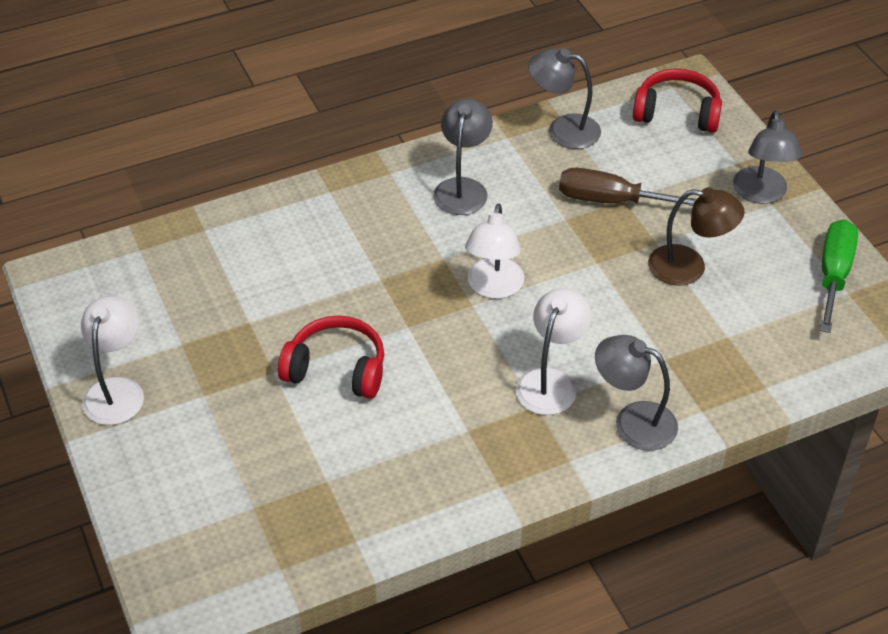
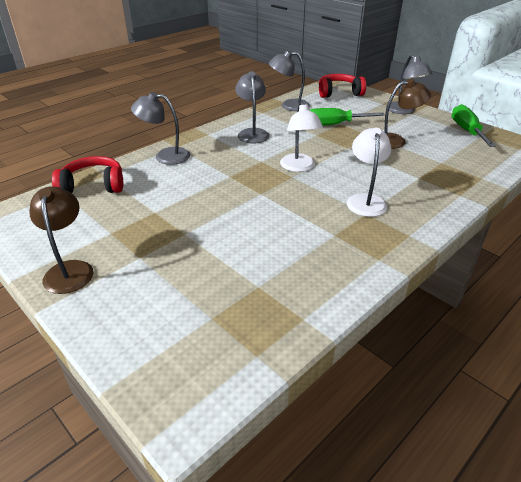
camera: 20 degrees left, 10 degrees down
white lamp [81,296,144,425] -> brown lamp [29,186,94,294]
red headphones [278,316,384,399] -> red headphones moved to [52,156,123,193]
brown screwdriver [559,168,697,206] -> green screwdriver [310,108,385,126]
grey lamp [595,335,678,451] -> grey lamp moved to [131,92,190,165]

